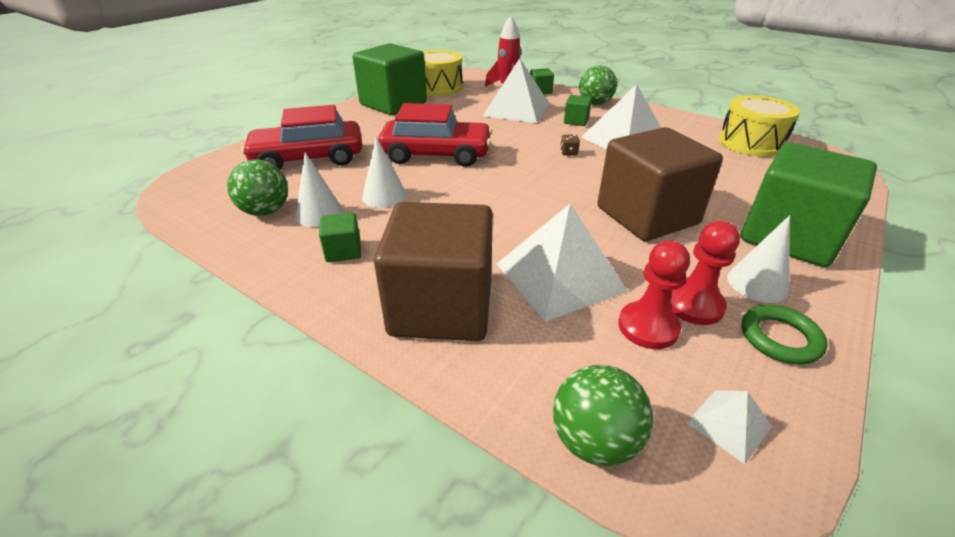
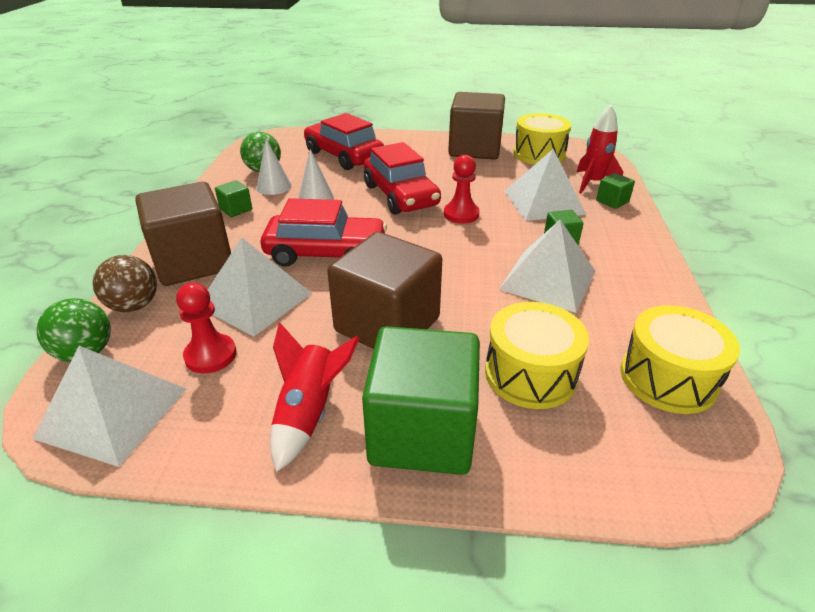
camera: 60 degrees right, 0 degrees up
green cube [352,43,427,115] -> brown cube [448,92,505,159]
brown dice [560,135,580,155] -> none
green ball [579,65,617,105] -> none
red pawn [671,221,740,325] -> red pawn moved to [444,155,480,224]
white pyramid [686,390,772,464] -> white pyramid [32,346,186,467], size x2.17
white cone [727,215,790,303] -> red rocket [270,323,360,472]
green ring [742,305,828,365] -> none
none -> brown ball [93,255,157,312]
none -> red car [261,198,387,267]
none -> yellow drum [485,302,589,409]

